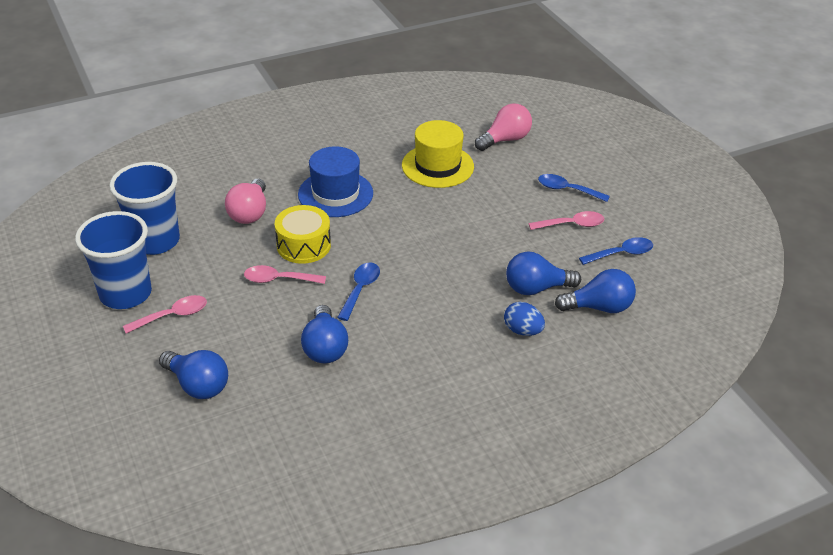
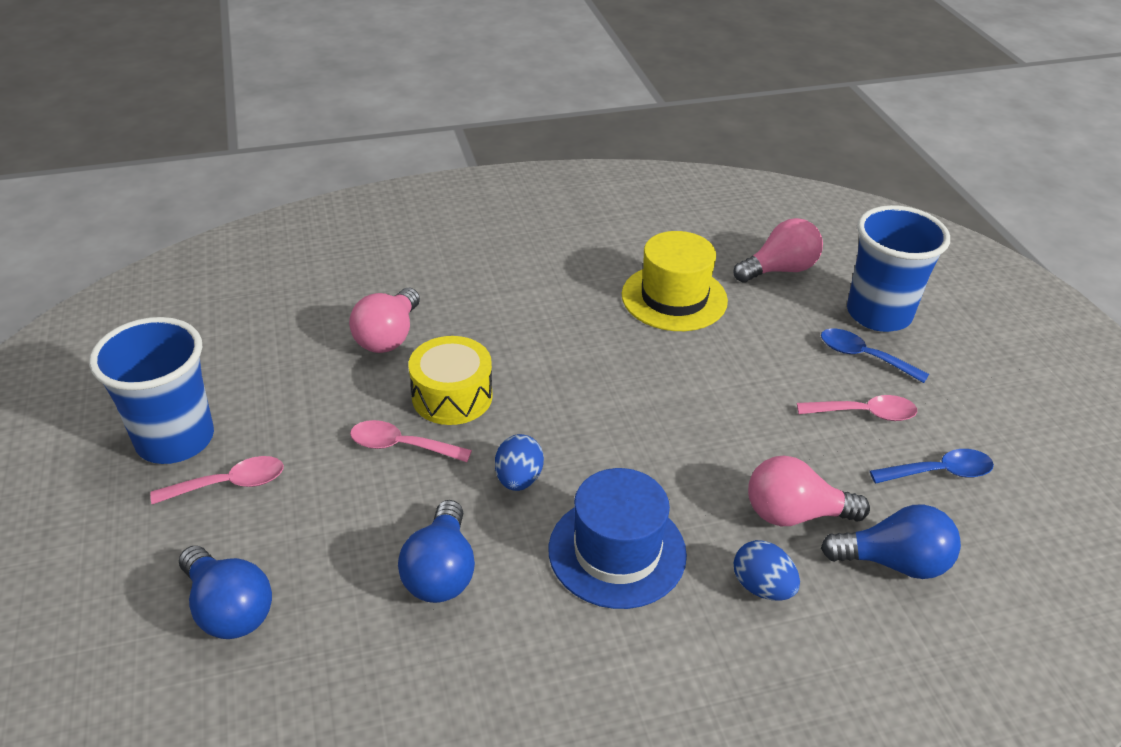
camera: 10 degrees right, 0 degrees up
blue cup [109,162,180,255] -> blue cup moved to [847,205,950,332]
blue hat [298,146,373,217] -> blue hat moved to [549,468,687,609]
blue spoon [337,262,380,321] -> blue egg [495,434,544,491]
blue light bulb [506,251,581,295] -> pink light bulb [748,456,870,526]

